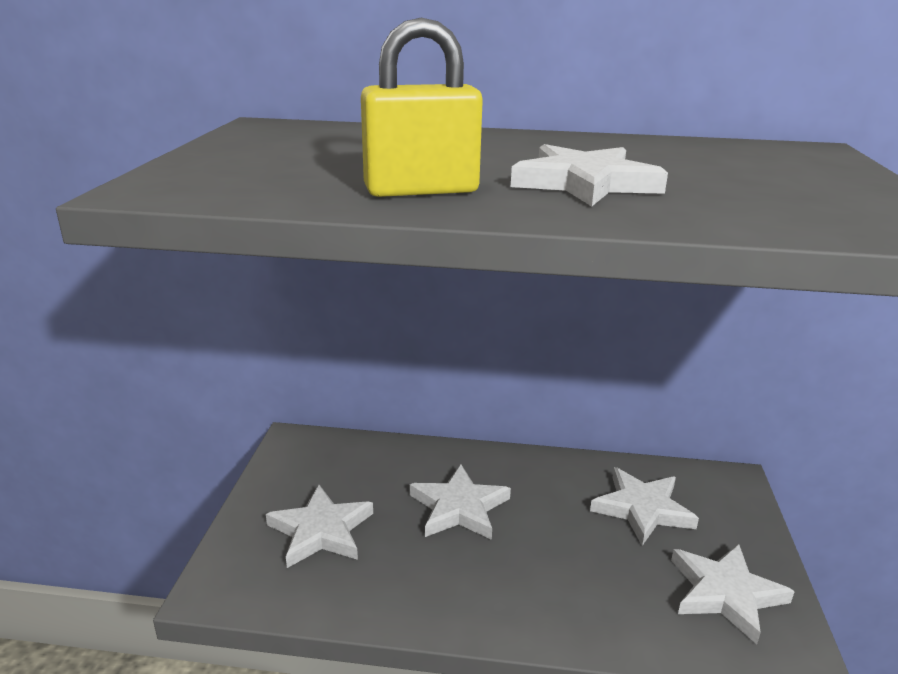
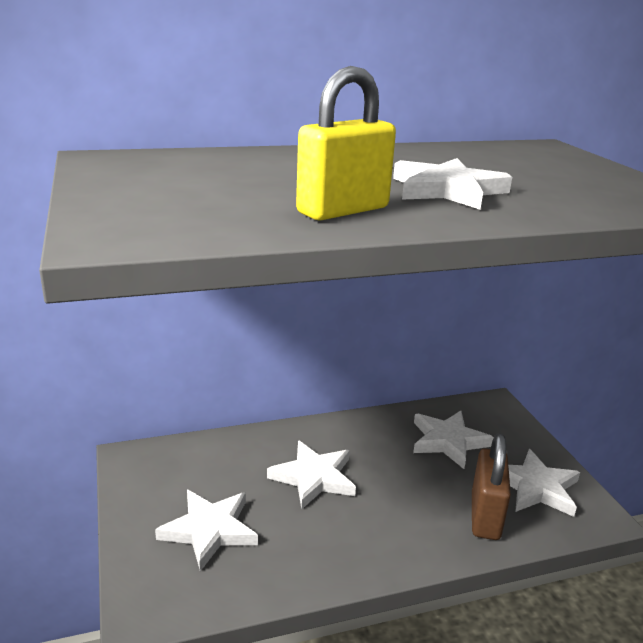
camera: 25 degrees left, 0 degrees up
none -> brown padlock [472,433,511,540]

